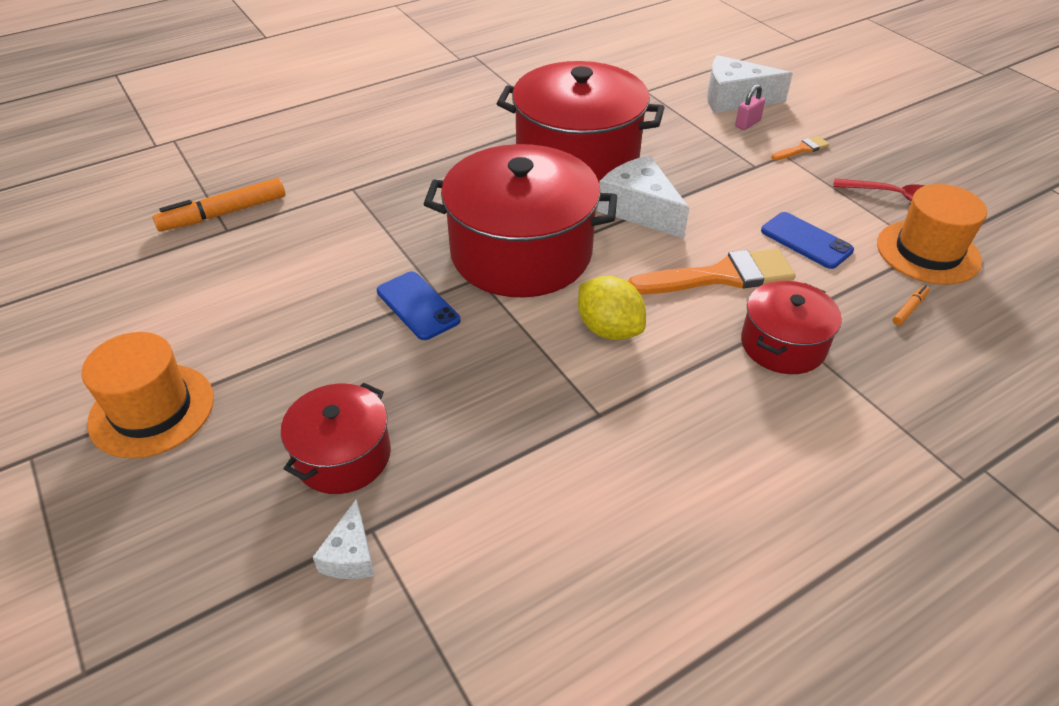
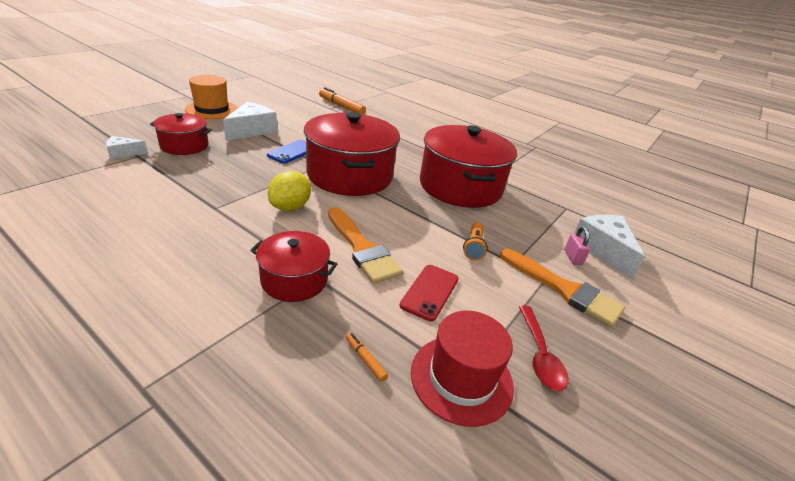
camera: 65 degrees right, 10 degrees down
white cheese [597,155,689,238] -> white cheese moved to [223,102,277,141]
pink padlock [735,84,765,130] -> pink padlock turned 60 degrees clockwise [564,226,590,265]
blue phone [761,212,854,269] -> red phone [399,265,459,321]
orange brush [771,136,829,160] -> orange brush [500,249,625,327], size x2.13
orange hat [877,184,987,285] -> red hat [411,311,514,427]
orange marker [892,285,930,325] -> orange marker turned 150 degrees counterclockwise [346,332,388,382]
none -> orange flashlight [463,222,488,261]

